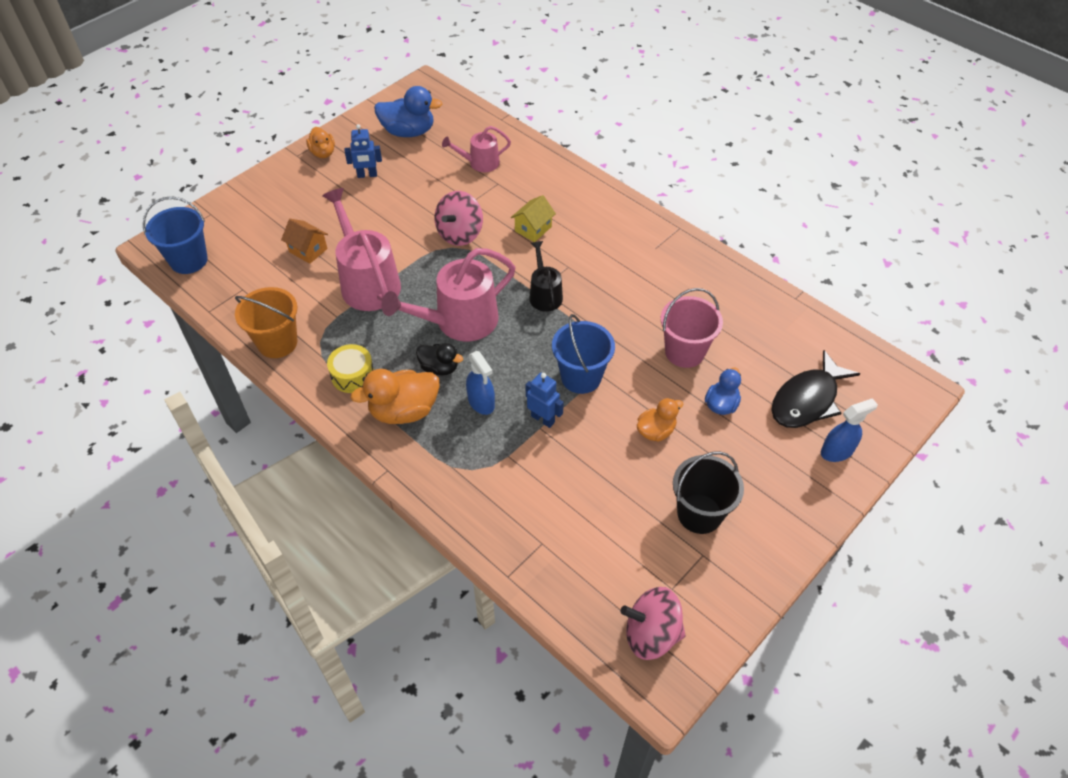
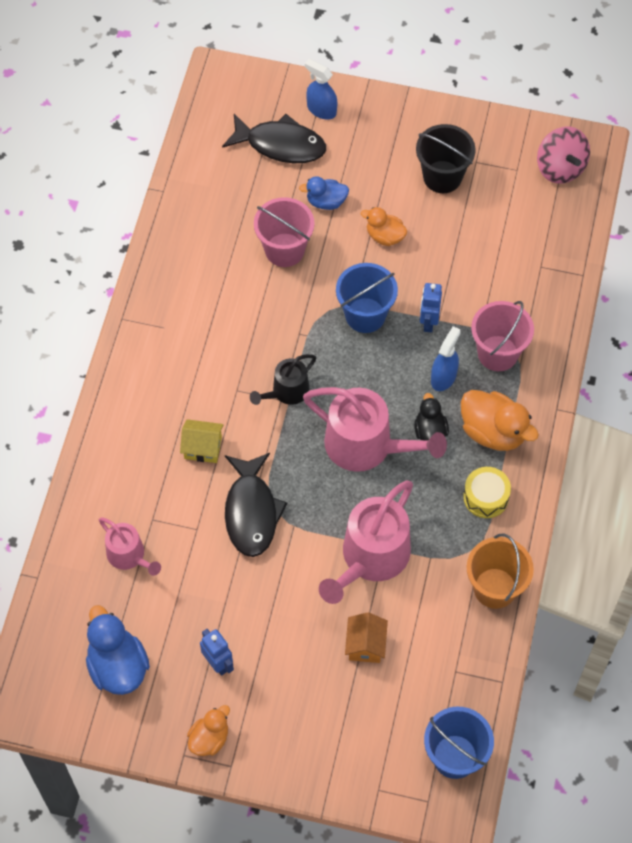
camera: 120 degrees left, 10 degrees up
pink spinning top [434,191,483,246] -> black fish [225,453,288,557]
none -> pink bucket [471,301,534,371]

